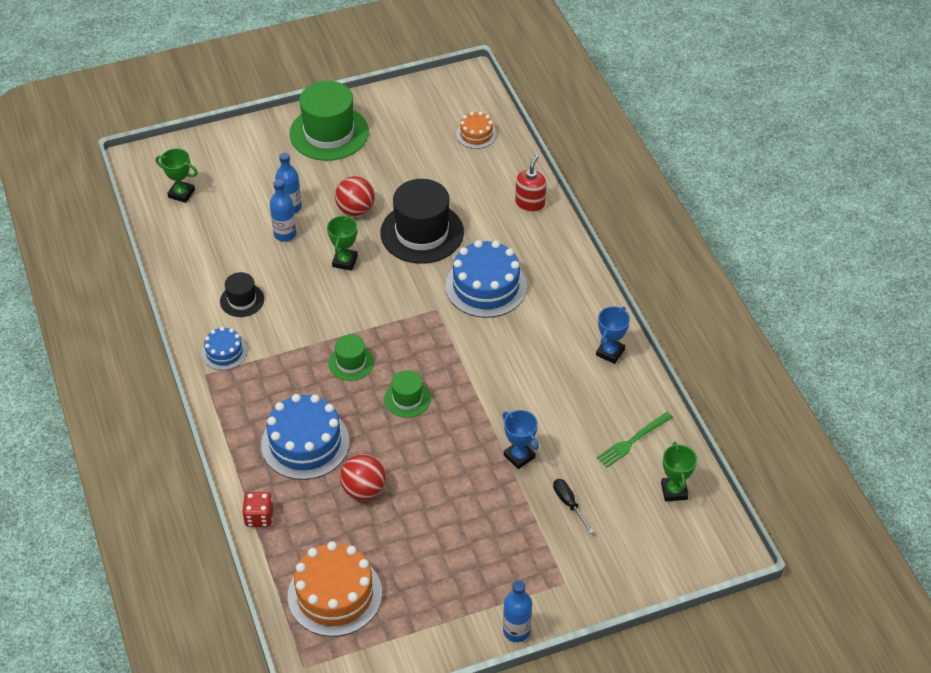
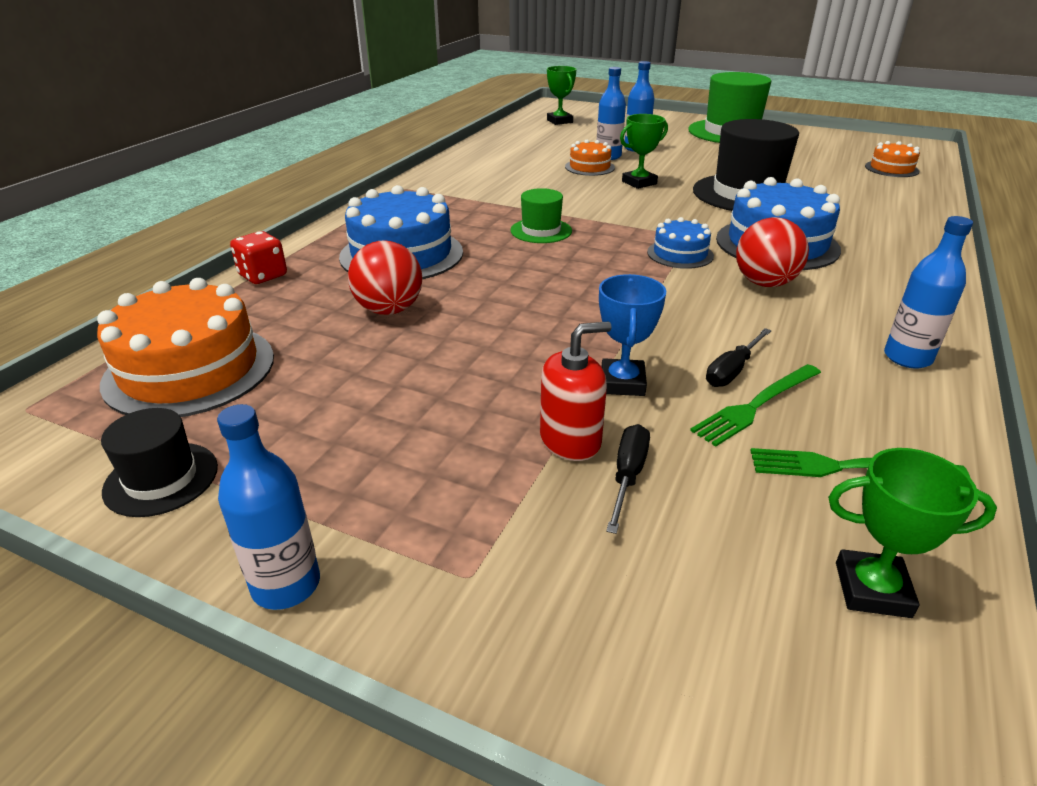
camera: 45 degrees right, 15 degrees down
blue cake [202,327,247,370] -> blue cake moved to [647,217,714,269]
black hat [220,272,264,317] -> black hat moved to [101,408,218,517]
red ball [335,176,375,216] -> red ball moved to [736,217,809,287]
green hat [384,370,431,418] -> none
red soap dispenser [515,155,546,212] -> red soap dispenser moved to [540,322,612,461]
blue trophy [596,306,630,364] -> blue bottle [884,216,973,368]
green trophy [661,442,697,501] -> green trophy turned 60 degrees clockwise [828,448,997,618]
none -> orange cake [565,140,615,176]
none -> green fork [690,364,821,447]
none -> black screwdriver [706,328,771,387]

